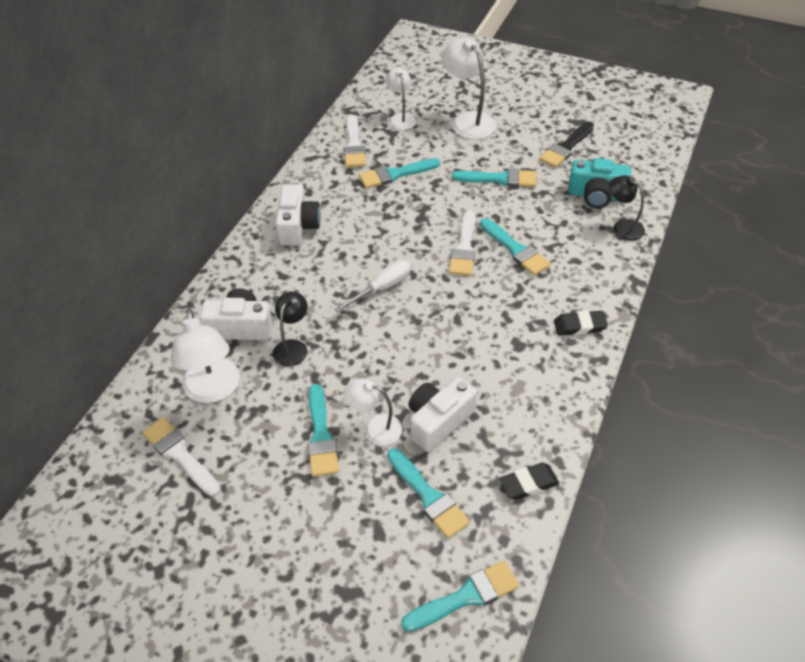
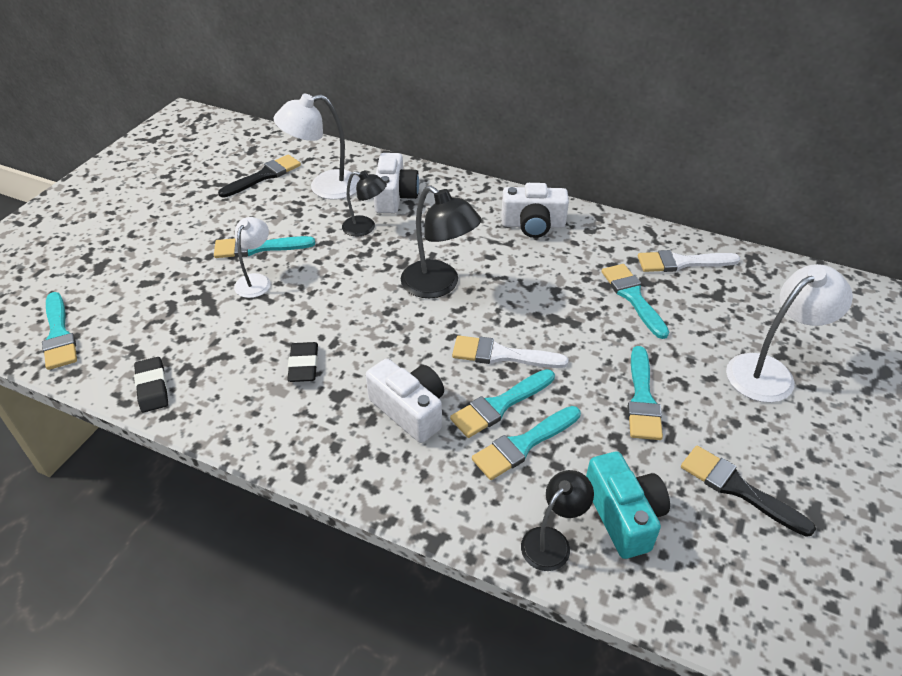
camera: 90 degrees right, 5 degrees down
white brush [142,417,220,496] -> black brush [218,154,301,198]
white screwdriver [335,260,411,312] -> black lamp [401,185,481,298]
white lamp [385,68,416,130] -> none
turquoise brush [387,448,470,539] -> turquoise brush moved to [472,406,581,480]
white camera [409,377,477,452] -> white camera moved to [366,358,444,443]
black eraser [554,310,608,336] -> black eraser moved to [287,342,318,382]
turquoise camera [568,158,631,208] -> turquoise camera turned 150 degrees clockwise [586,452,670,559]

